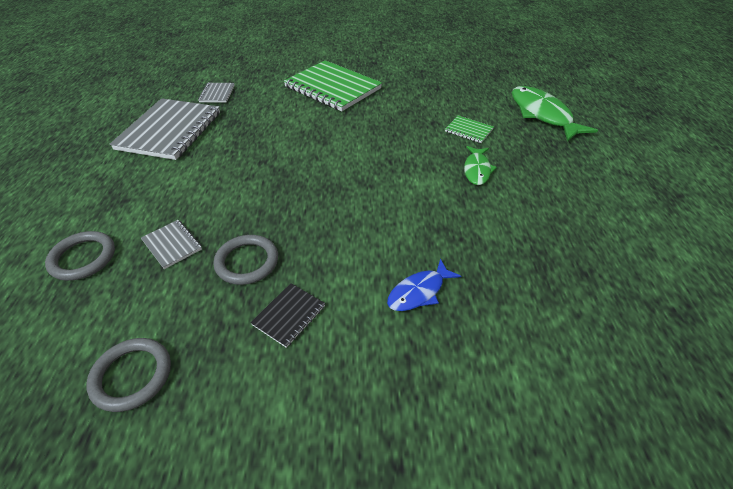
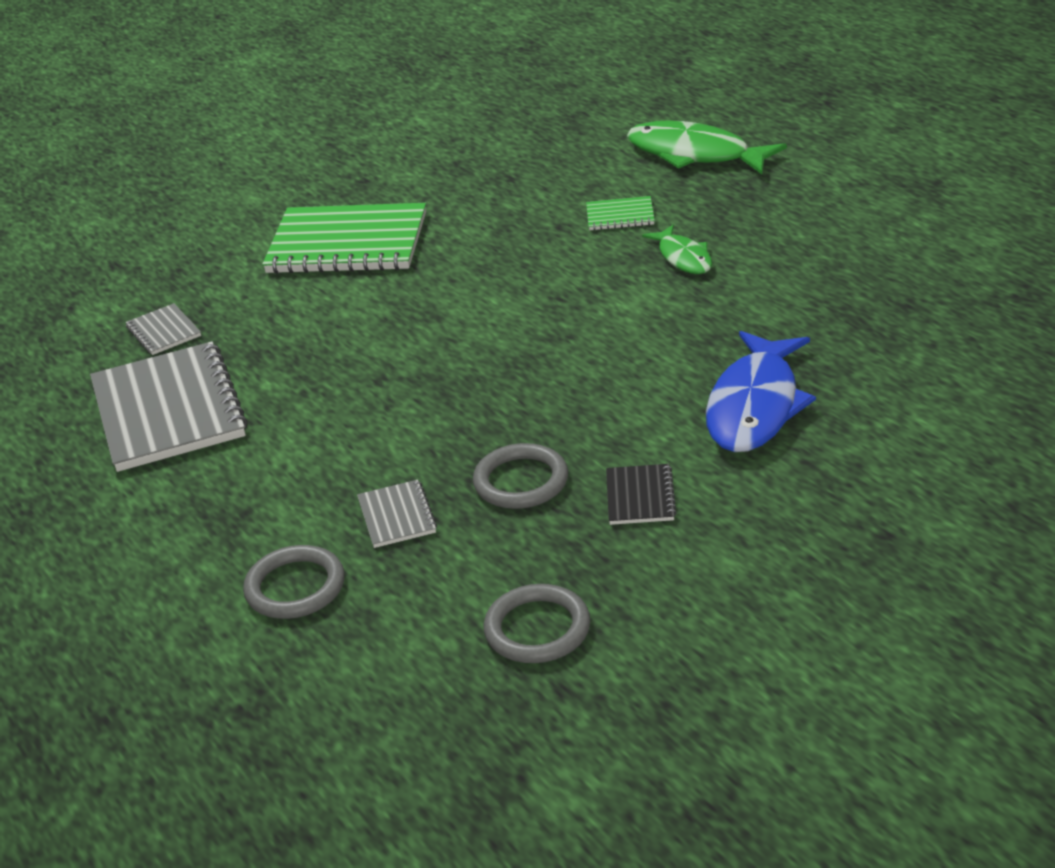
camera: 30 degrees left, 10 degrees down
grey notebook [141,220,202,269] -> grey notebook turned 60 degrees clockwise [357,480,437,548]
blue fish [387,259,461,311] -> blue fish [706,331,816,452], size x1.78

